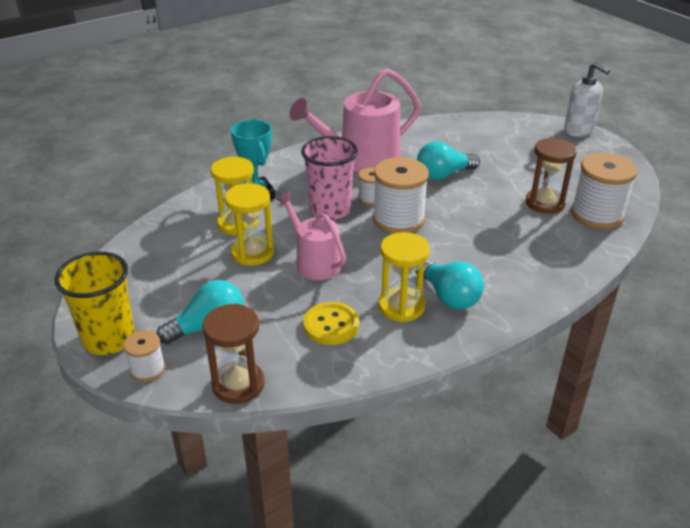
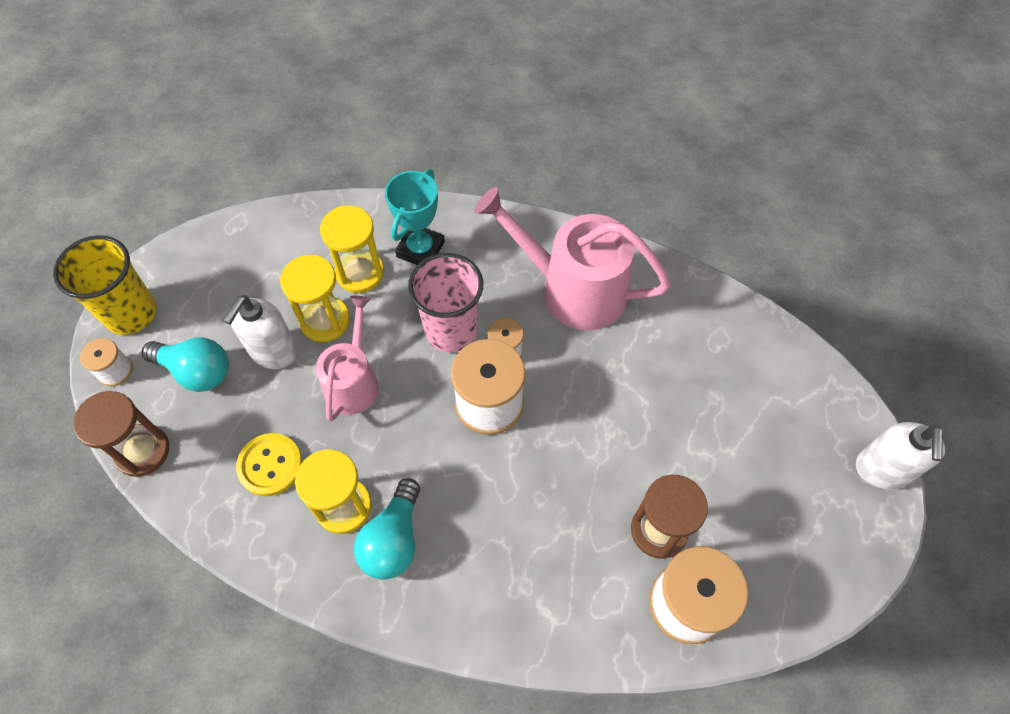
camera: 50 degrees right, 25 degrees up
turquoise light bulb [417,141,480,180] -> none
none -> white soap dispenser [223,295,298,369]

